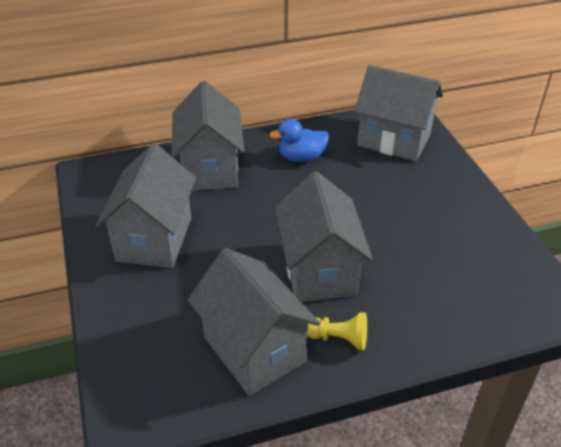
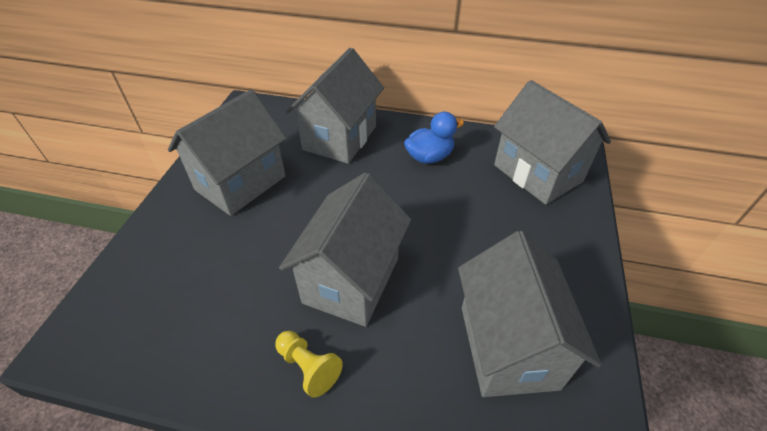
camera: 30 degrees right, 5 degrees up
grey house [188,248,320,396] -> grey house moved to [458,231,601,397]
blue duck [270,119,329,162] -> blue duck turned 135 degrees clockwise [404,112,464,164]

